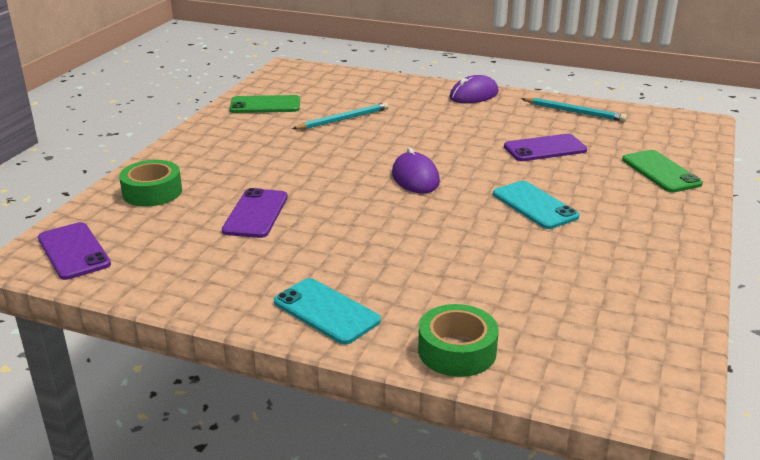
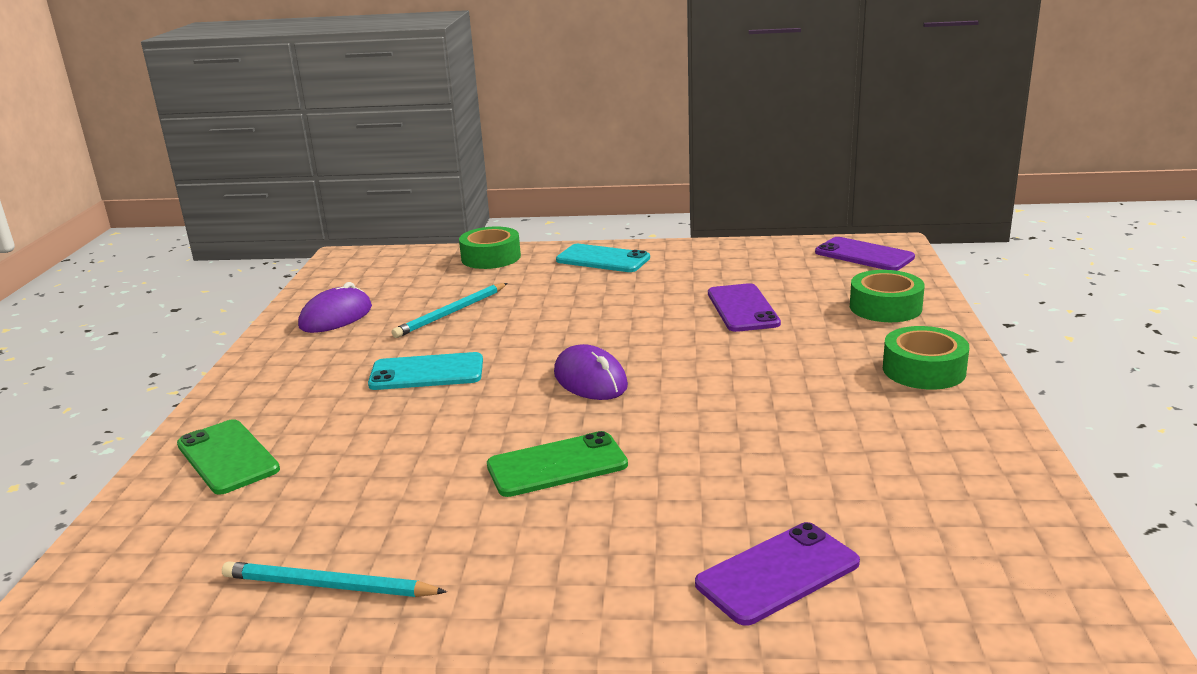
camera: 165 degrees right, 5 degrees down
green phone [229,95,300,113] -> green phone moved to [487,431,628,497]
turquoise pencil [292,102,389,129] -> turquoise pencil moved to [392,283,508,338]
purple mouse [450,75,499,103] -> purple mouse moved to [298,282,372,333]
turquoise phone [493,181,580,229] -> turquoise phone turned 45 degrees counterclockwise [368,352,483,390]
purple phone [504,134,587,161] -> purple phone moved to [695,522,860,626]
none -> green tape [883,326,969,390]

